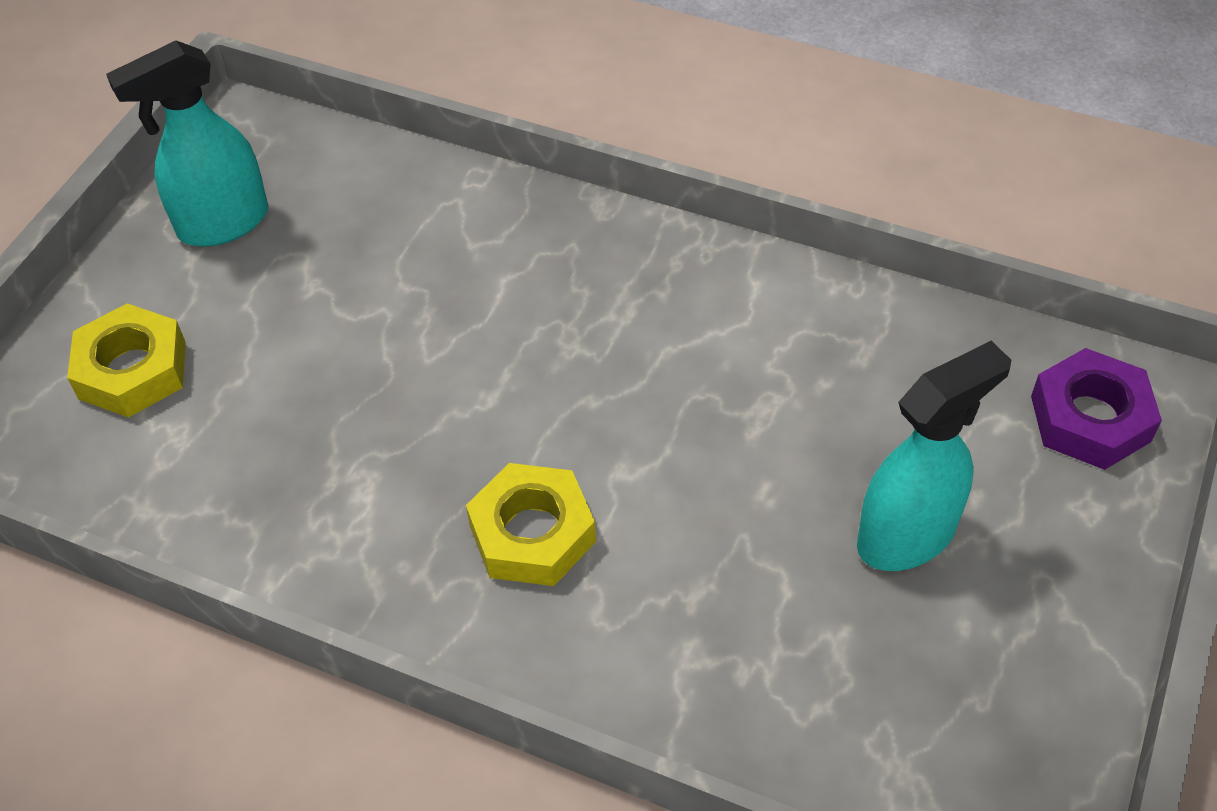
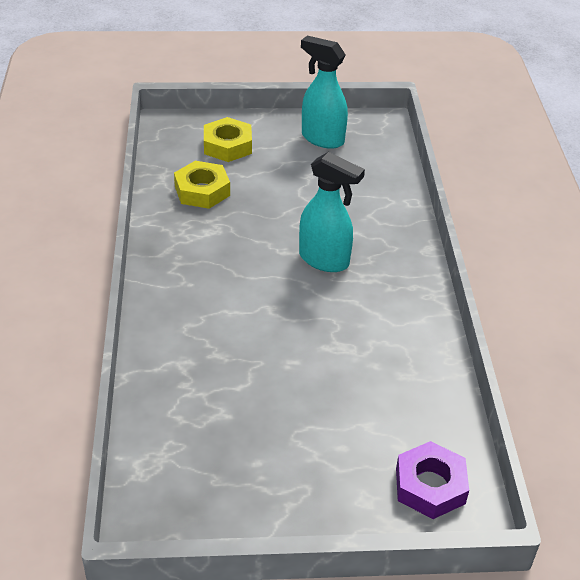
camera: 60 degrees right, 10 degrees down
yellow nut [466,463,596,586] -> yellow nut moved to [174,161,230,209]
turquoise spray bottle [857,341,1011,571] -> turquoise spray bottle moved to [299,152,365,272]

